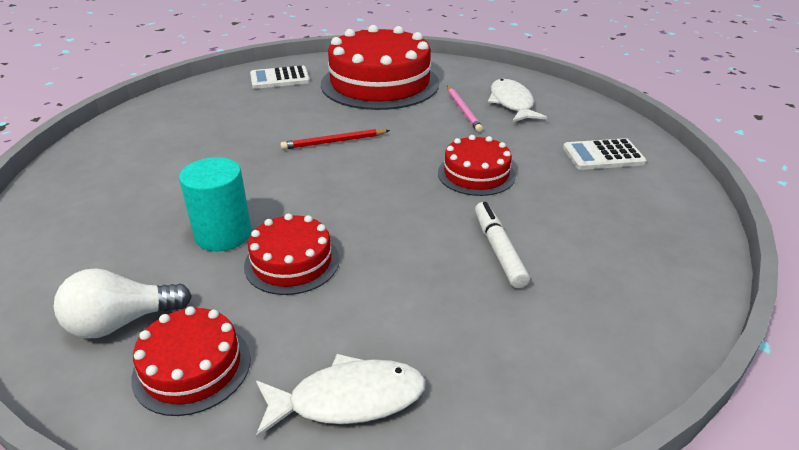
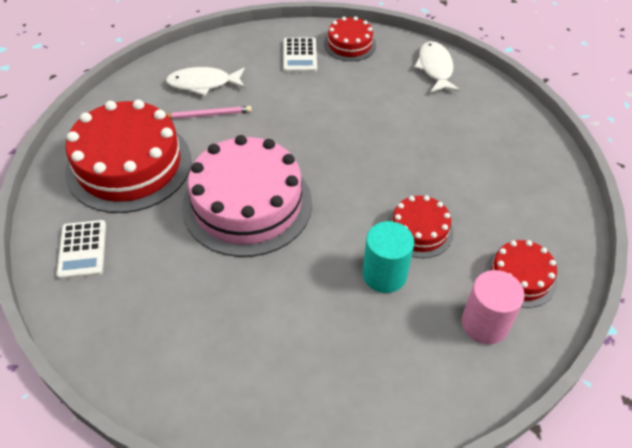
camera: 85 degrees left, 15 degrees up
white light bulb [54,268,192,339] -> pink cylinder [462,270,525,344]
white fish [256,354,426,438] -> white fish moved to [414,41,460,93]
red pencil [280,129,390,150] -> pink cake [182,135,312,257]
red cake [438,135,516,196] -> red cake moved to [324,17,376,61]
white marker [475,202,530,288] -> none

